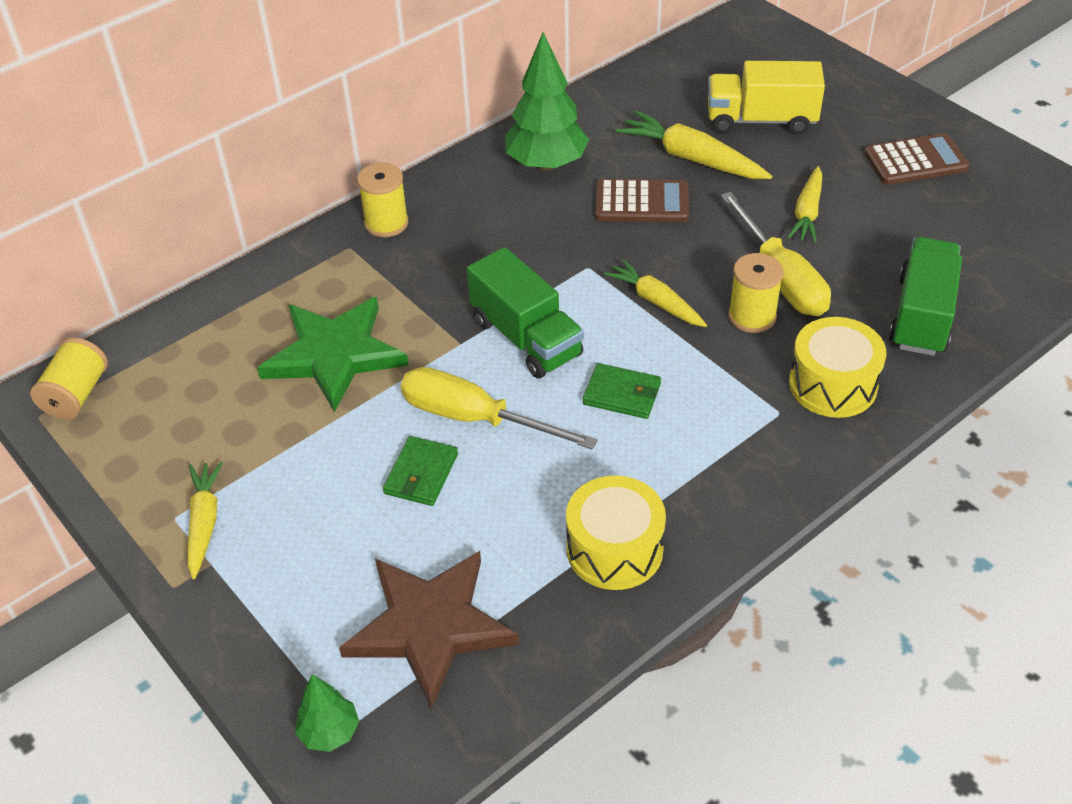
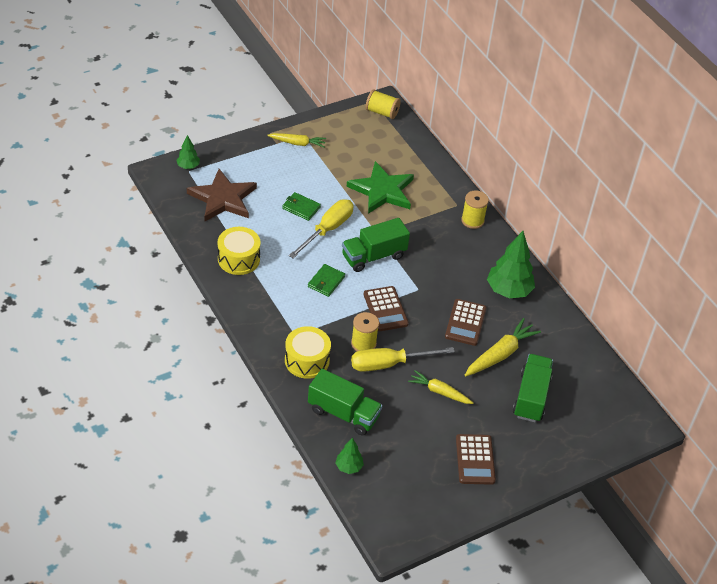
camera: 95 degrees right, 0 degrees up
yellow carrot [604,259,707,327] -> brown calculator [363,286,409,331]
yellow truck [708,61,825,134] -> green truck [513,354,553,422]
none -> green tree [335,438,364,474]

